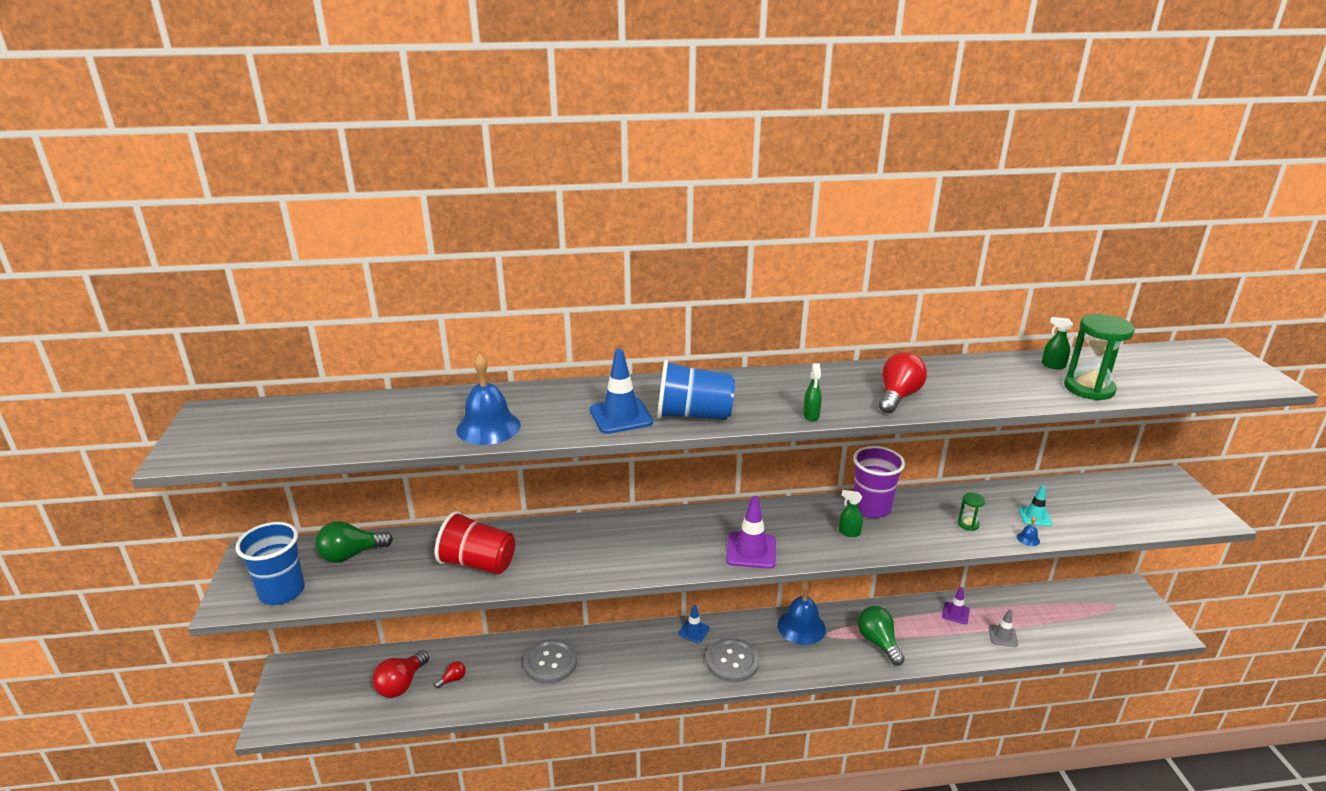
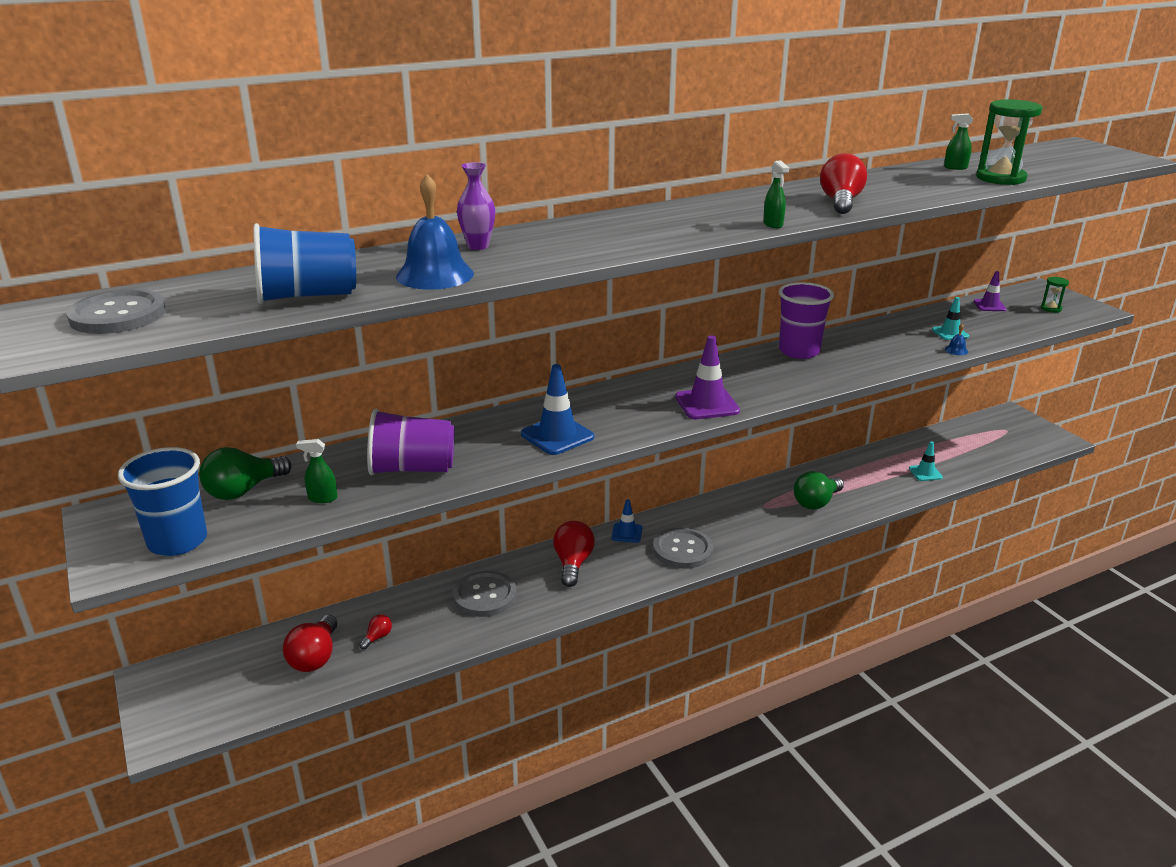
camera: 20 degrees left, 0 degrees up
red cup [435,511,515,574] -> purple cup [367,409,455,475]
blue traffic cone [590,349,653,434] -> blue traffic cone moved to [521,364,594,455]
blue cup [657,360,735,420] -> blue cup moved to [253,223,356,304]
blue bell [778,581,826,645] -> none
green spray bottle [839,490,863,537] -> green spray bottle moved to [296,439,337,503]
green light bulb [858,606,905,666] -> green light bulb turned 90 degrees counterclockwise [794,471,844,510]
purple traffic cone [942,587,970,624] -> purple traffic cone moved to [974,271,1007,311]
green hourglass [958,493,985,531] -> green hourglass moved to [1040,277,1069,313]
grey traffic cone [989,609,1018,647] -> turquoise traffic cone [909,441,943,481]
none -> grey button [66,289,166,334]
none -> purple vase [457,162,495,250]
none -> red light bulb [553,521,595,587]

